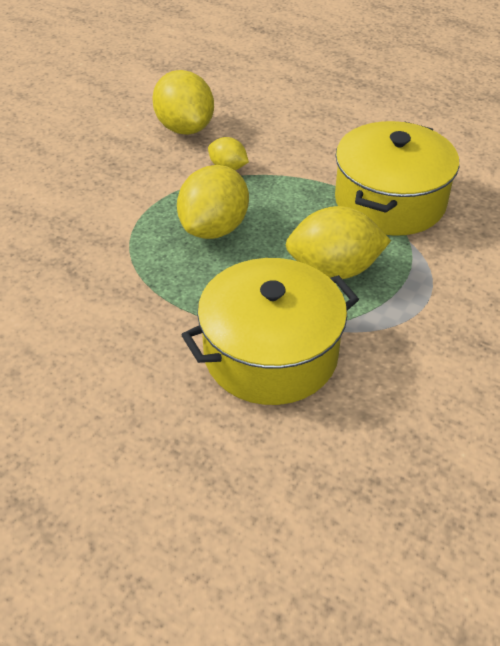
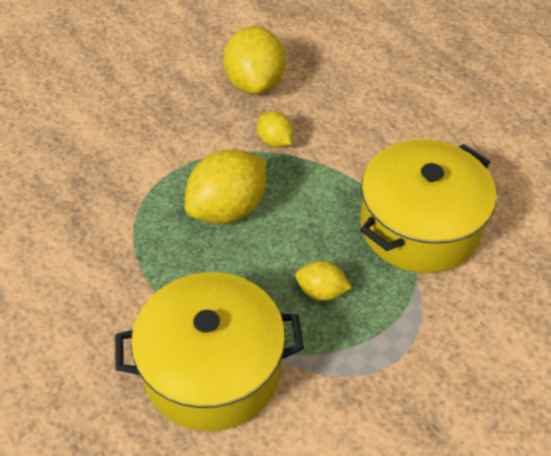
camera: 20 degrees right, 5 degrees up
yellow lemon [286,206,391,279] -> yellow lemon [295,261,352,301], size x0.53

